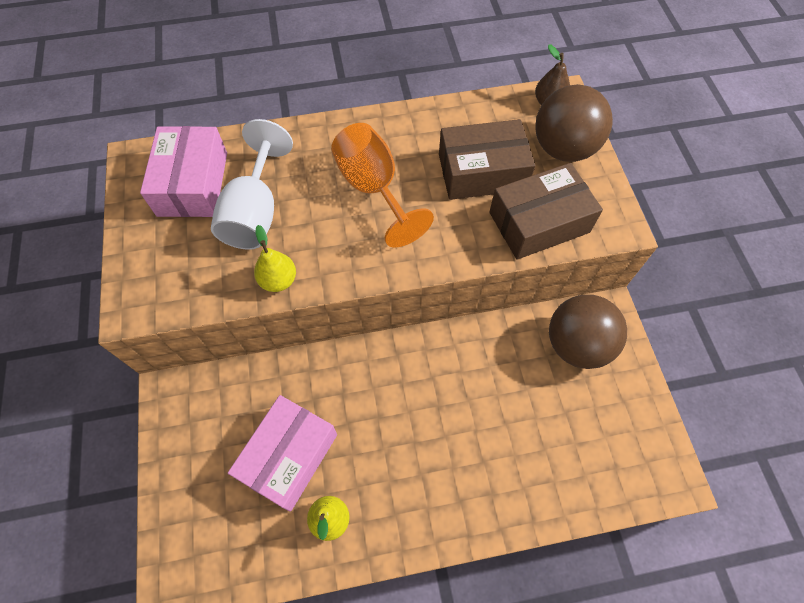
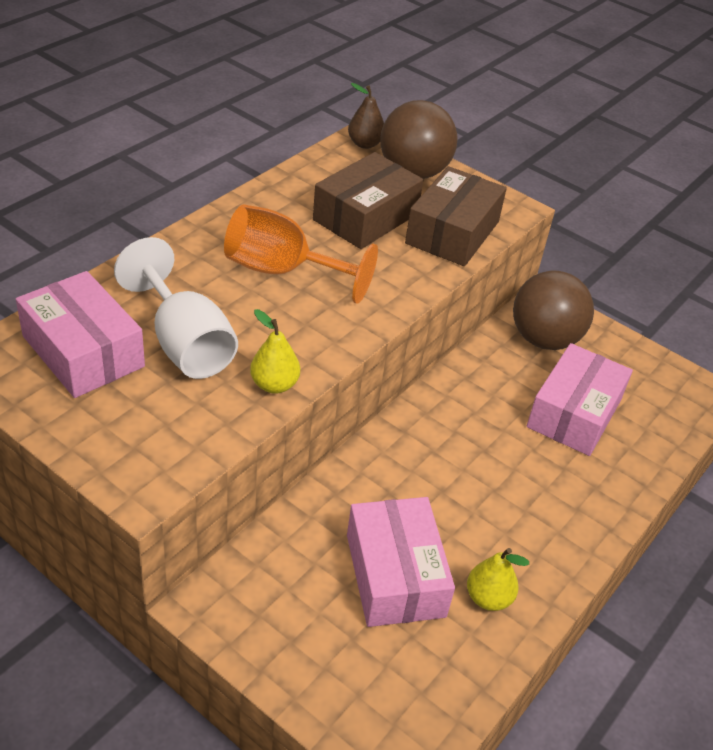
camera: 45 degrees left, 20 degrees down
none -> pink box [527,343,633,456]

